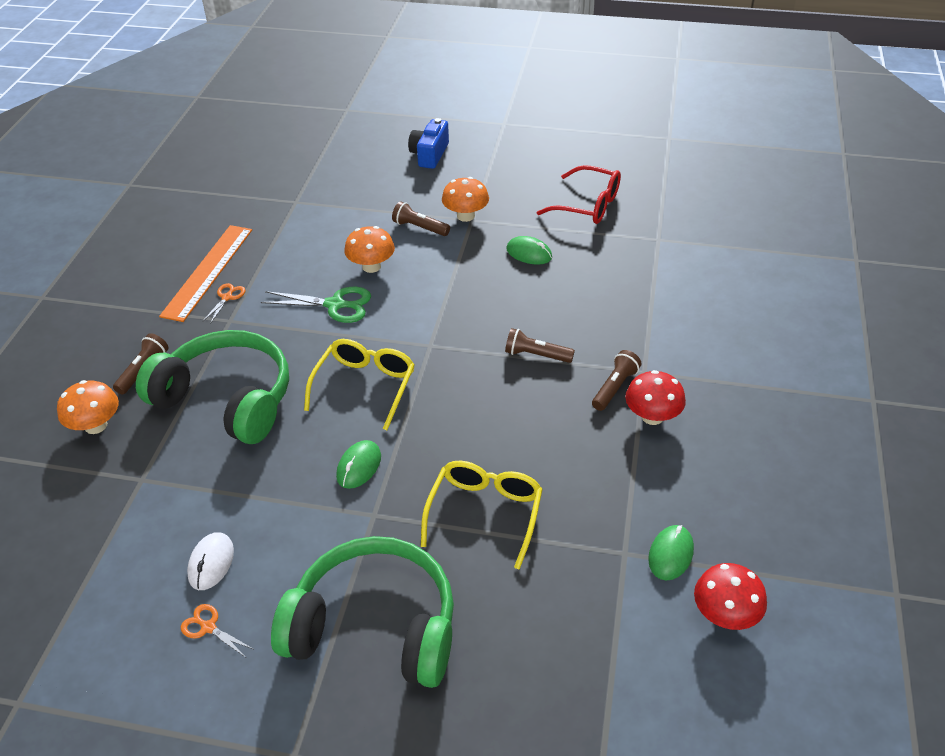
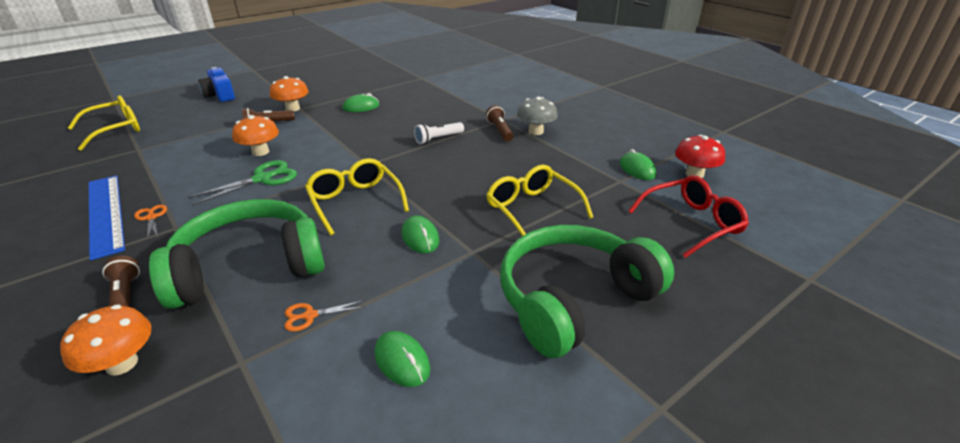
camera: 50 degrees left, 10 degrees down
orange ruler [159,225,252,322] -> blue ruler [89,175,125,260]
orange scissors [181,604,253,657] -> orange scissors moved to [284,301,364,332]
white mouse [187,532,234,590] -> green mouse [375,331,430,387]
brown flashlight [505,328,575,363] -> white flashlight [414,122,464,144]
red glasses [536,165,621,224] -> red glasses moved to [628,175,749,258]
red mushroom [625,370,686,425] -> grey mushroom [517,97,558,135]
none -> yellow glasses [68,95,140,151]

